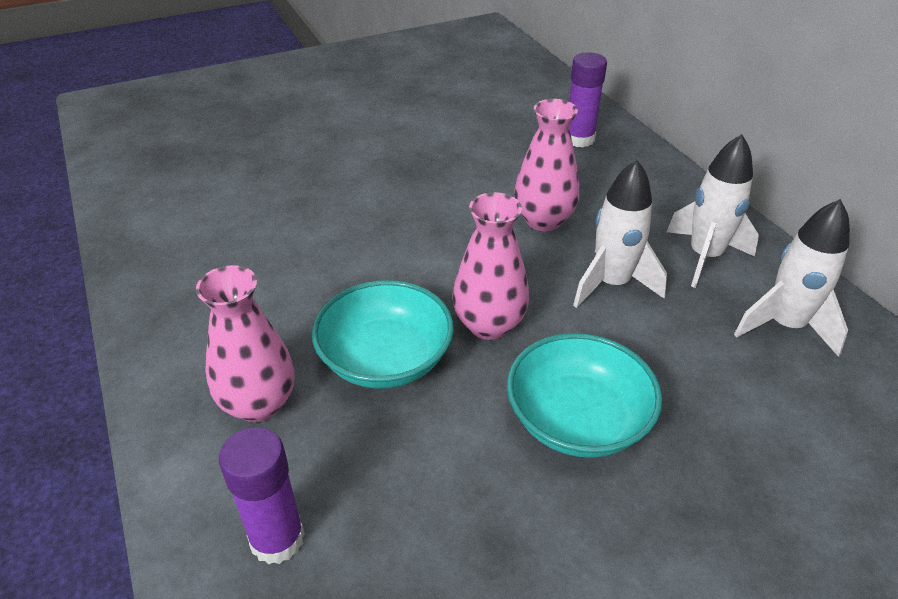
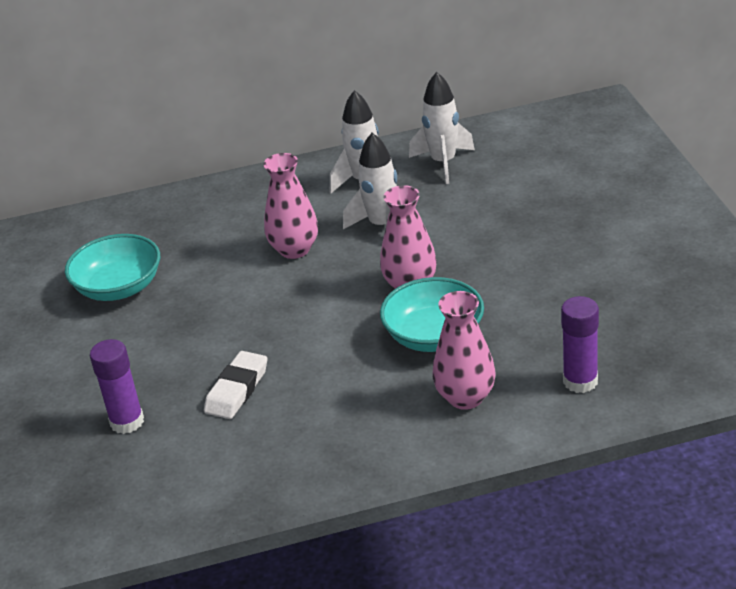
camera: 75 degrees left, 5 degrees down
turquoise bowl [507,333,662,458] -> turquoise bowl moved to [65,234,160,301]
purple glue stick [569,52,607,147] -> purple glue stick moved to [90,339,144,434]
none -> white eraser [204,351,267,419]

